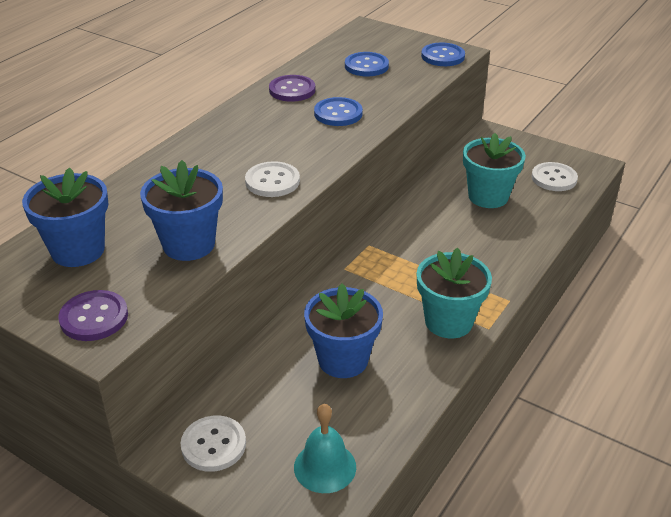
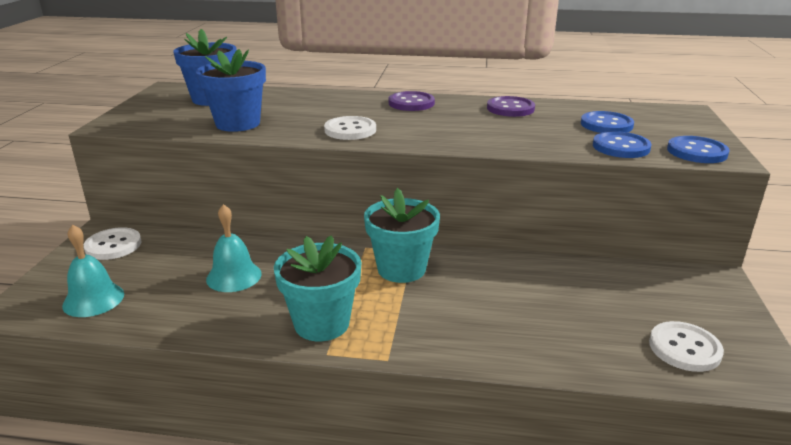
camera: 65 degrees right, 10 degrees down
purple button [58,290,128,341] -> purple button moved to [388,91,435,111]
blue flower pot [304,283,383,378] -> turquoise bell [206,204,261,292]
blue button [314,97,363,126] -> blue button moved to [593,131,652,158]
turquoise flower pot [463,133,526,208] -> turquoise flower pot moved to [364,188,440,283]

